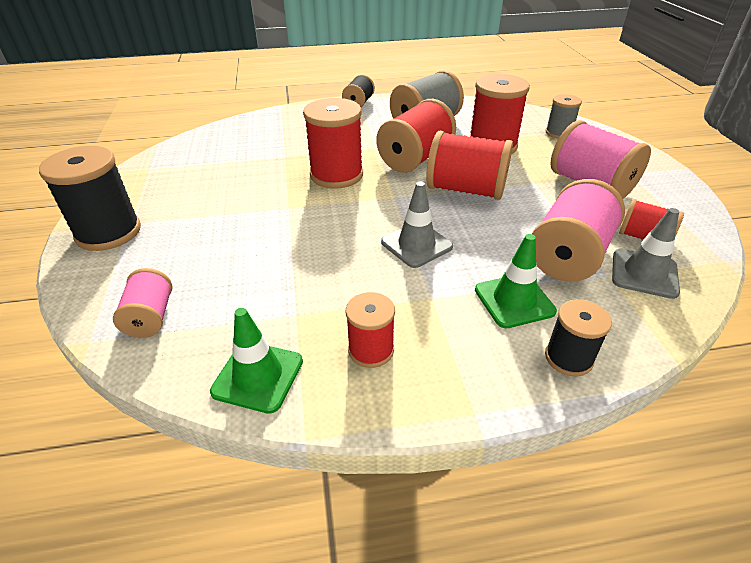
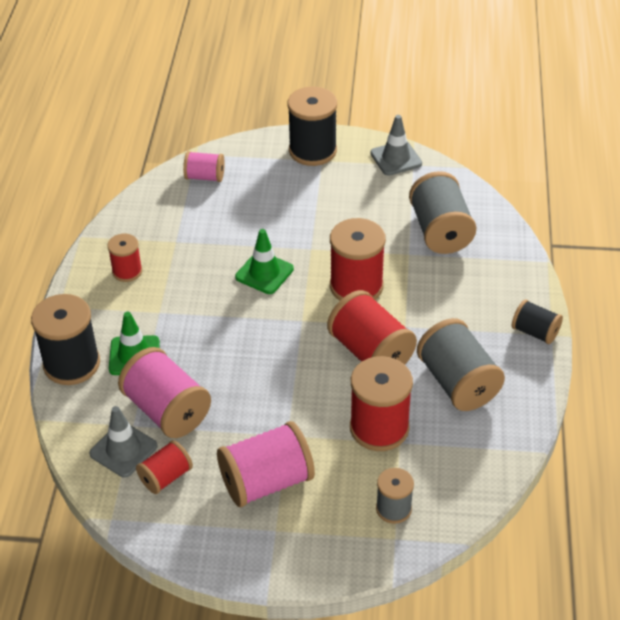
camera: 105 degrees right, 5 degrees up
green traffic cone [210,308,303,414] -> green traffic cone moved to [235,229,294,294]
grey traffic cone [381,181,453,268] -> grey traffic cone moved to [370,115,422,176]
red spool [426,131,513,200] -> none
black spool [545,299,612,377] -> black spool [31,294,100,385], size x1.76
none -> grey spool [409,171,476,254]

